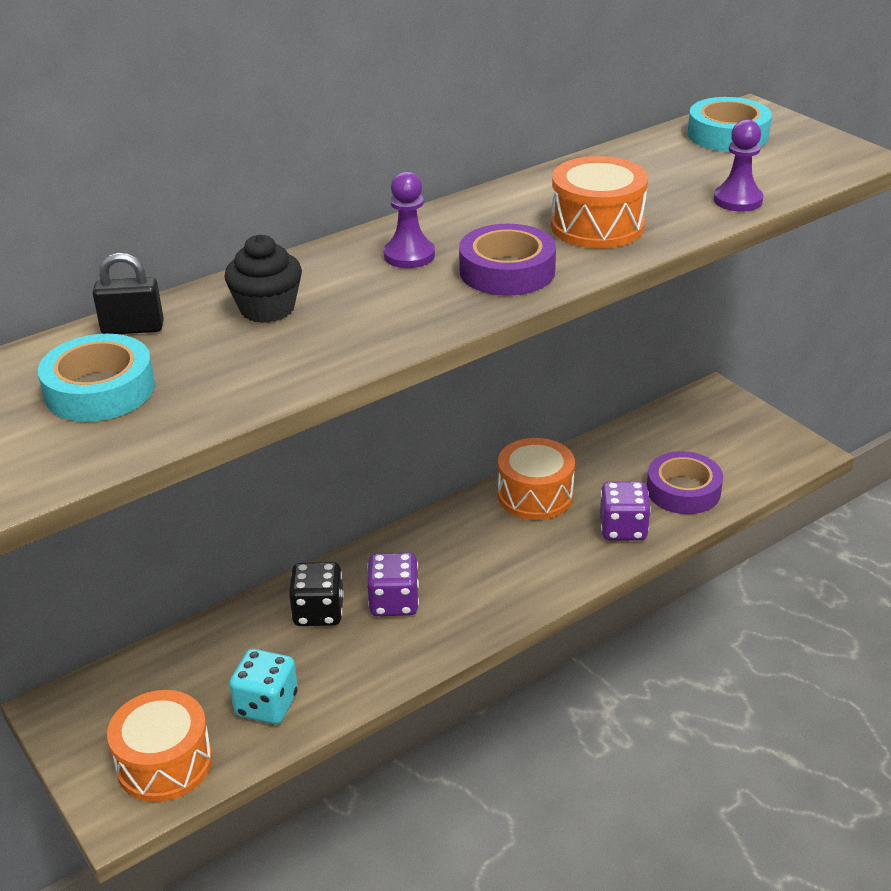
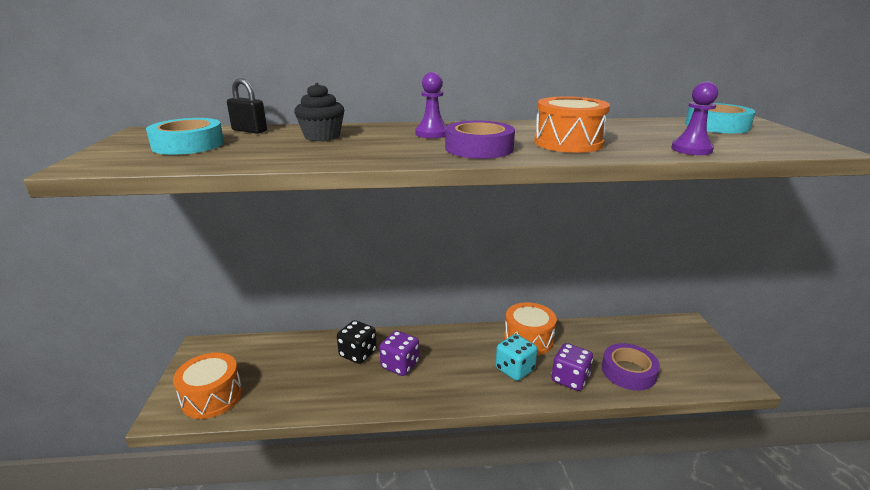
camera: 30 degrees right, 10 degrees down
turquoise dice [229,649,298,724] -> turquoise dice moved to [495,334,537,381]

